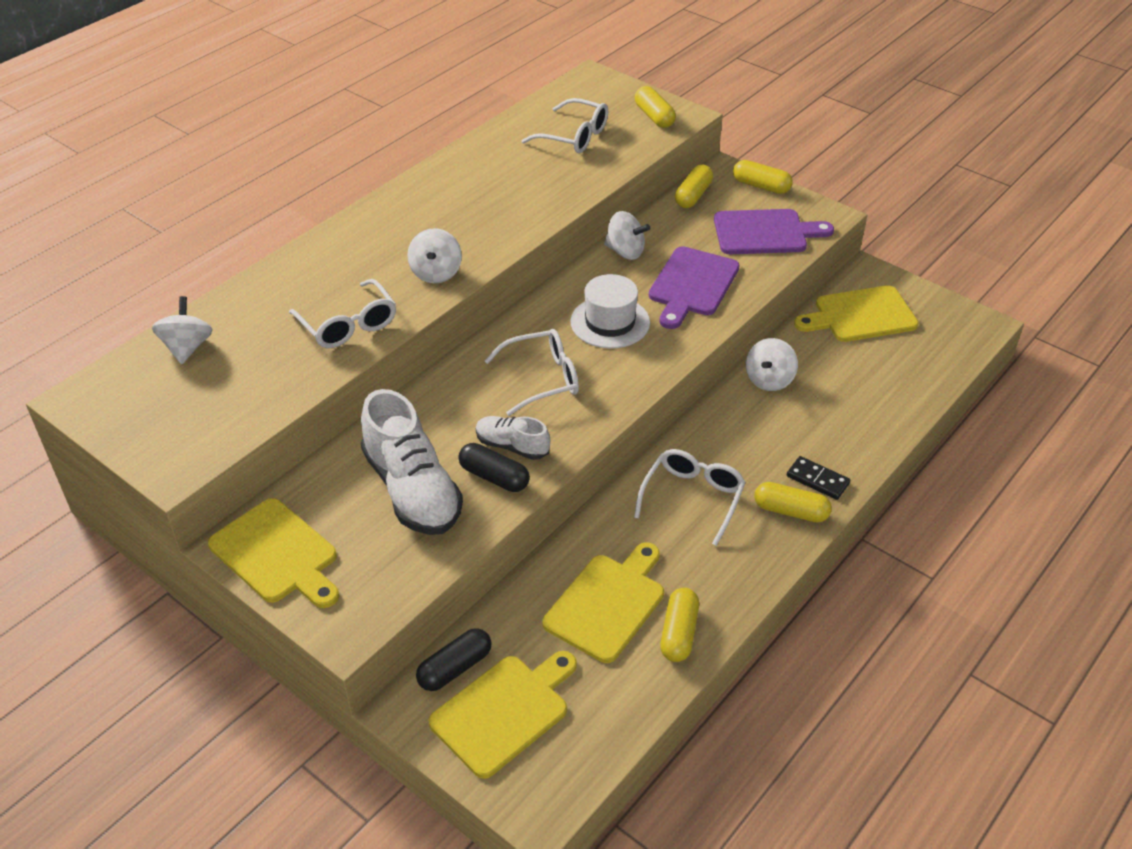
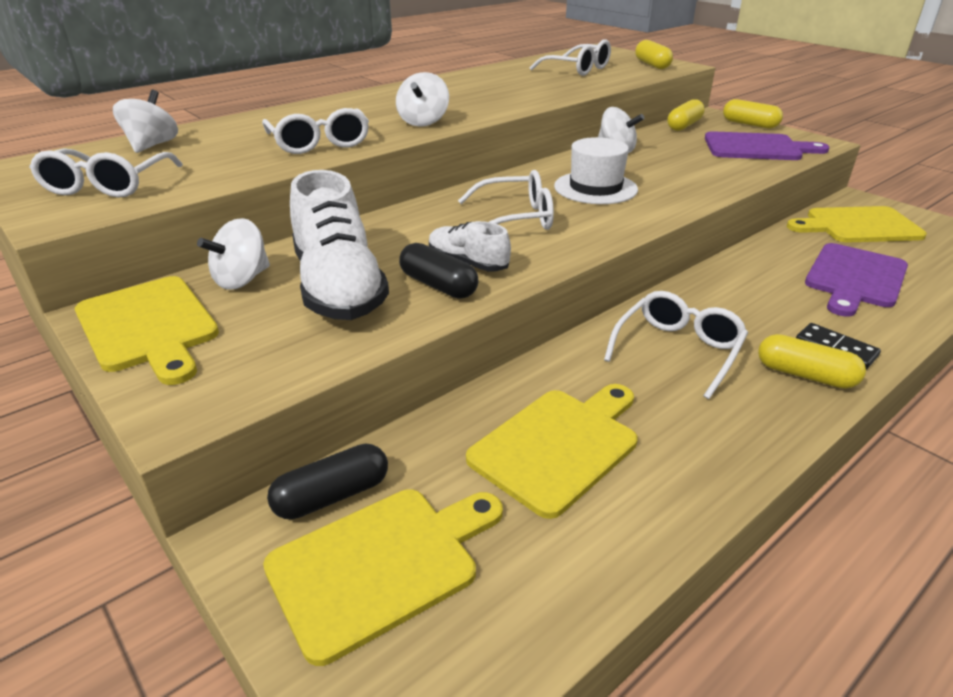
camera: 10 degrees right, 10 degrees down
purple cutting board [649,246,739,329] -> purple cutting board moved to [805,243,908,317]
yellow capsule [660,588,699,662] -> none
white spinning top [746,338,798,391] -> white spinning top moved to [197,218,270,290]
none -> white glasses [29,149,183,198]

